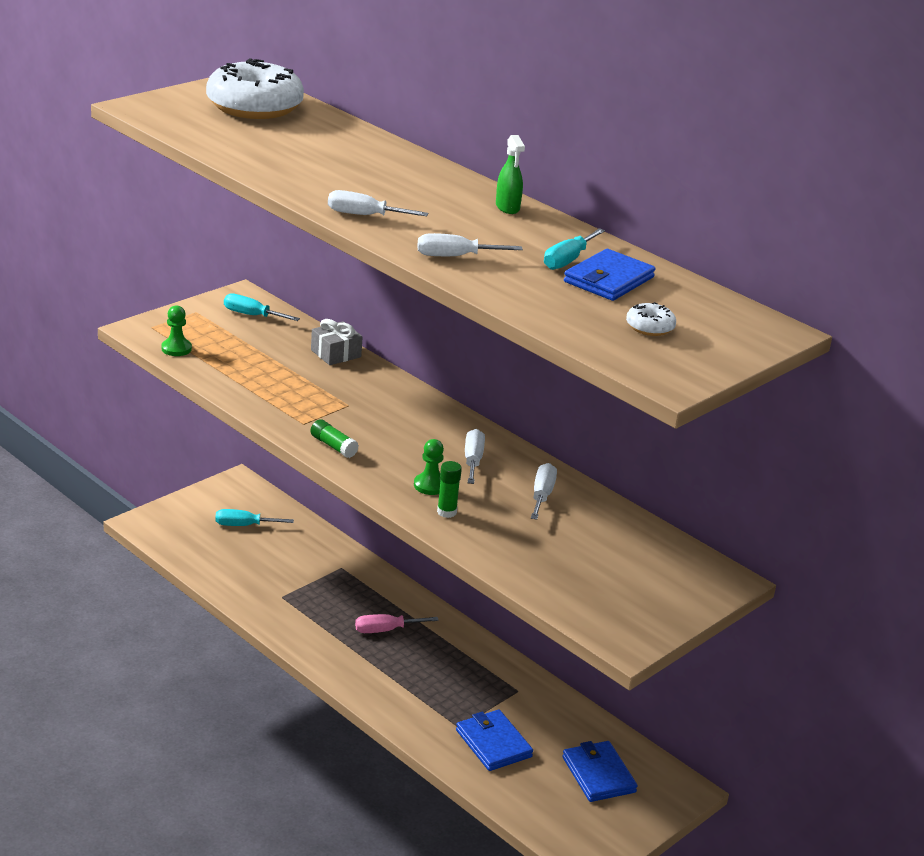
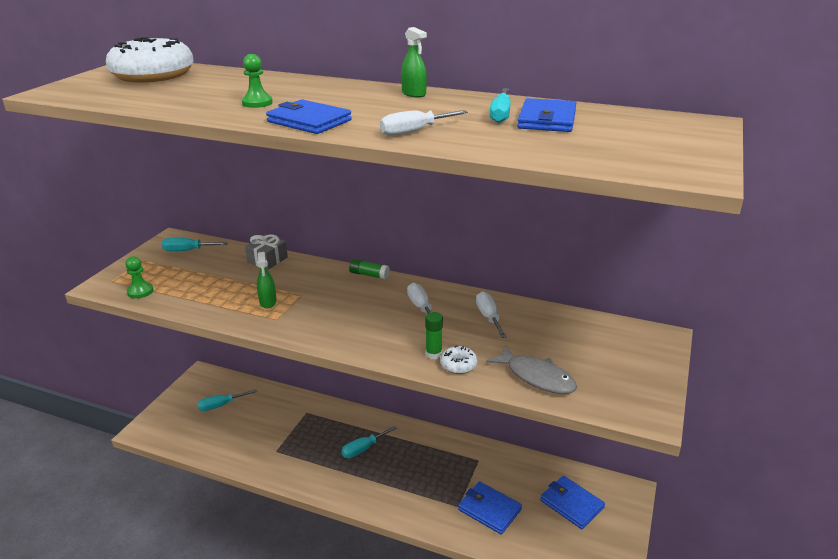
camera: 20 degrees left, 0 degrees up
green glue stick [310,419,359,458] -> green glue stick moved to [349,259,390,279]
white screwdriver [328,190,428,216] -> blue wallet [266,99,352,134]
pink screwdriver [355,614,439,633] -> turquoise screwdriver [341,426,397,458]
green pawn [414,439,444,495] -> green pawn moved to [242,54,273,108]
white donut [626,302,676,336] -> white donut moved to [440,346,478,374]
none -> green spray bottle [257,252,277,308]
none -> grey fish [486,346,577,394]

